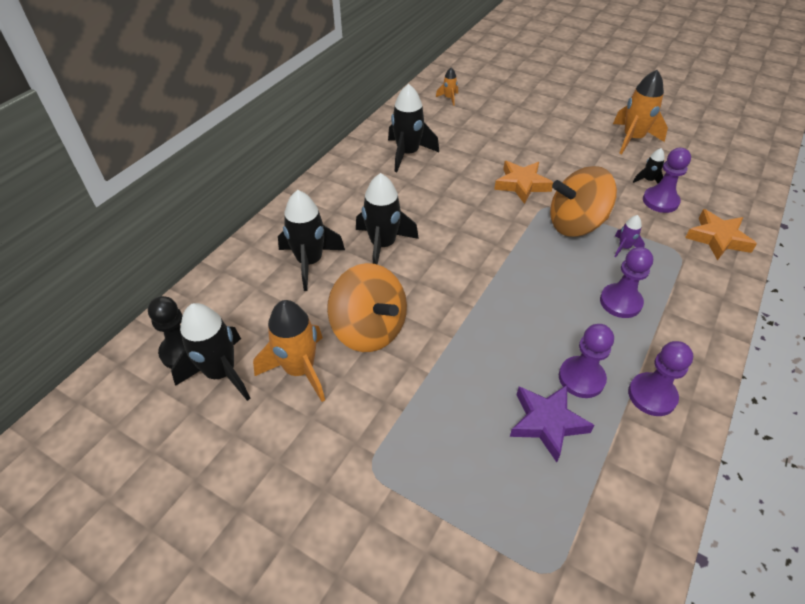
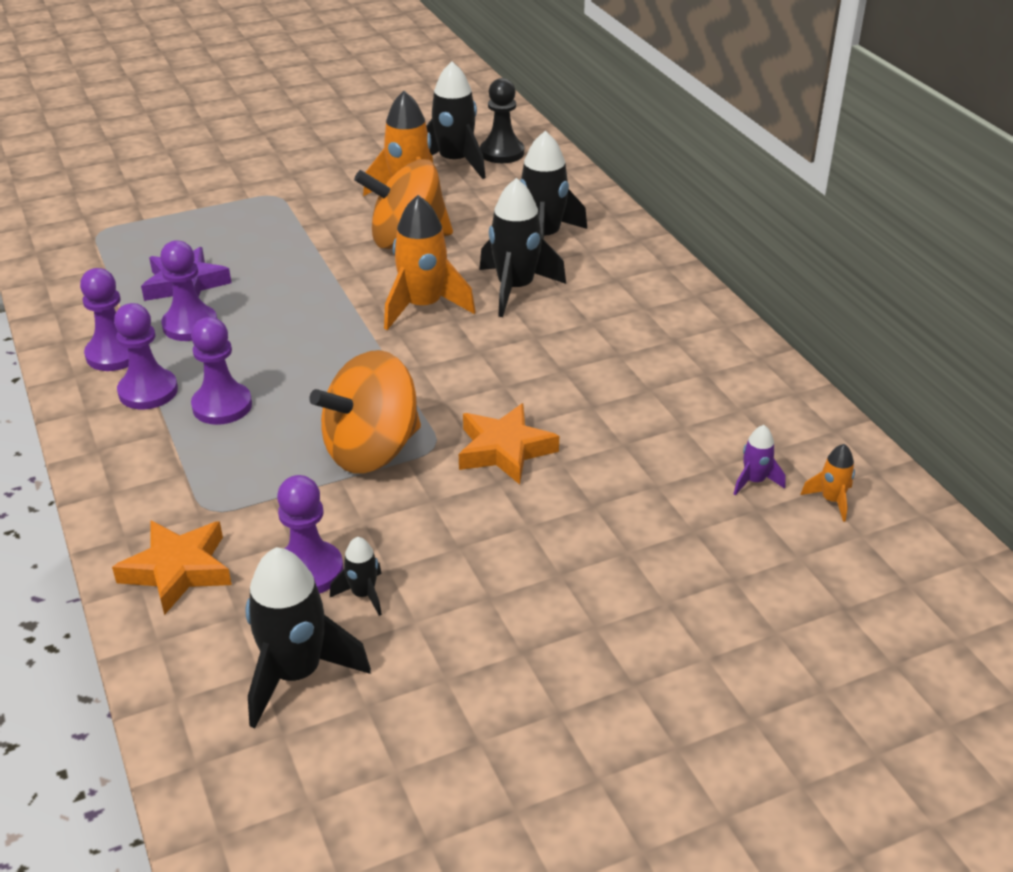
camera: 125 degrees right, 10 degrees down
black rocket [388,84,439,172] -> black rocket moved to [245,547,371,728]
orange spinning top [550,166,617,237] -> orange spinning top turned 150 degrees counterclockwise [309,350,421,474]
orange rocket [613,70,668,154] -> orange rocket moved to [384,195,476,330]
purple rocket [614,215,645,258] -> purple rocket moved to [734,425,785,496]
none -> purple pawn [114,303,178,409]

